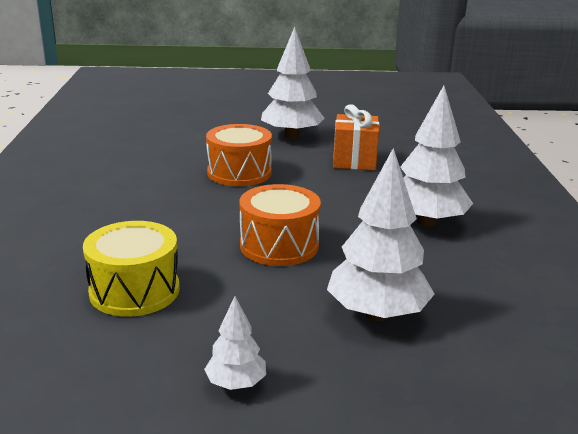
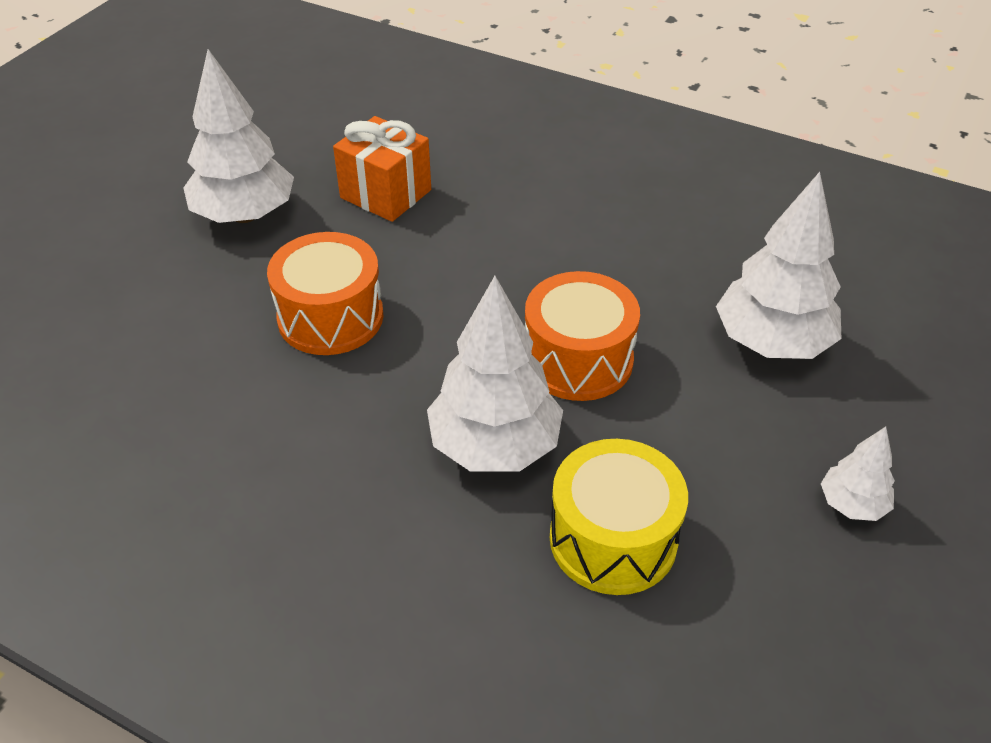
camera: 60 degrees left, 20 degrees up
white tree [400,86,473,227] -> white tree moved to [427,276,563,472]

